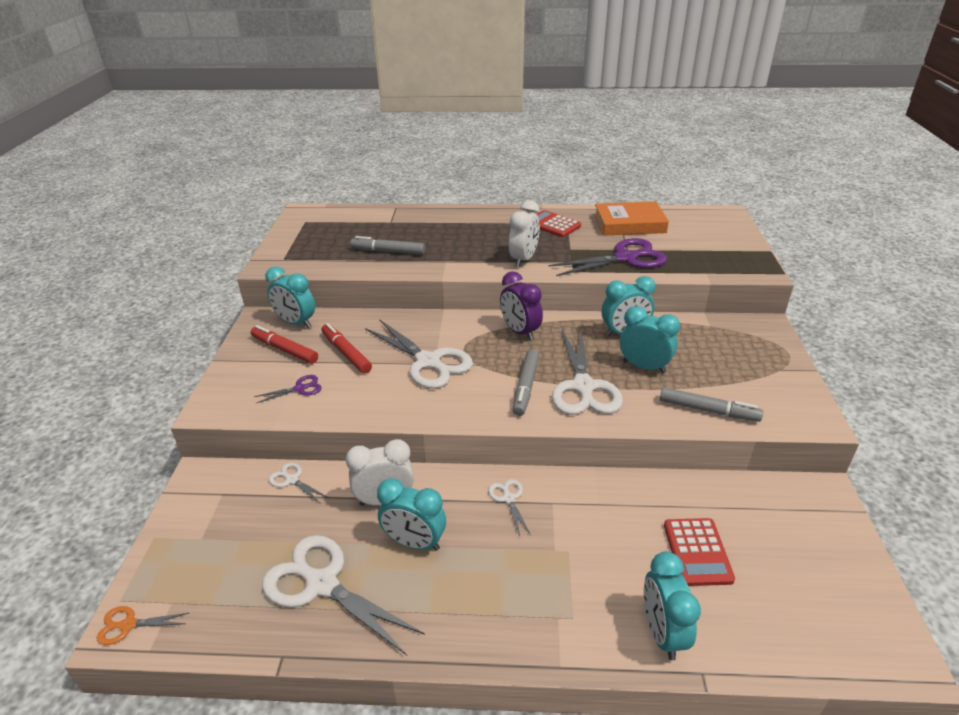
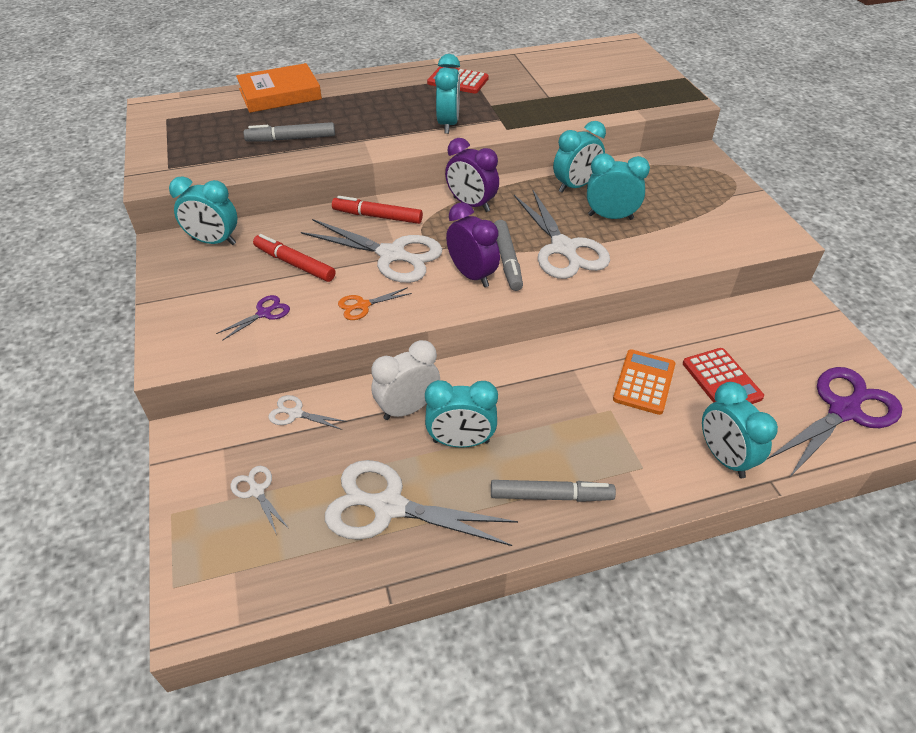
camera: 20 degrees left, 10 degrees up
orange scissors [97,606,189,645] -> orange scissors moved to [338,287,412,320]
red marker [251,325,318,364] -> red marker moved to [332,196,423,224]
white scissors [488,479,531,536] -> white scissors moved to [231,466,289,535]
white clock [509,200,540,267] -> turquoise clock [435,54,460,134]
purple scissors [549,238,667,276] -> purple scissors moved to [766,367,902,478]
orange book [594,201,669,236] -> orange book moved to [236,63,322,113]
grey marker [660,387,763,422] -> grey marker moved to [491,480,616,502]
none -> purple clock [446,202,500,287]
none -> orange calculator [613,349,675,415]

